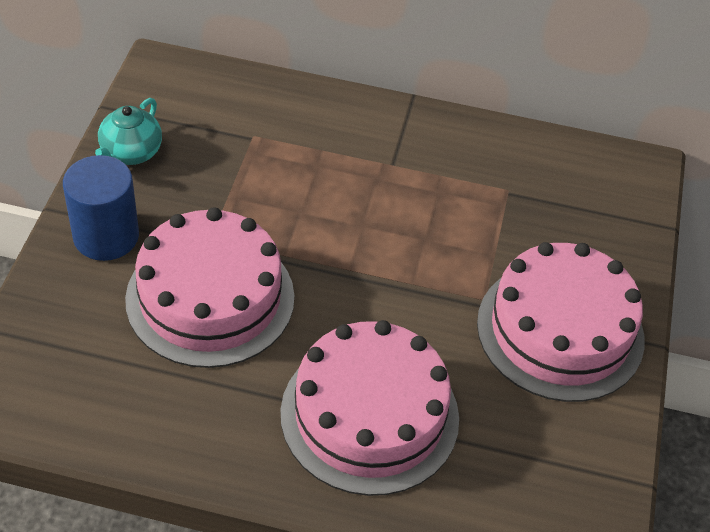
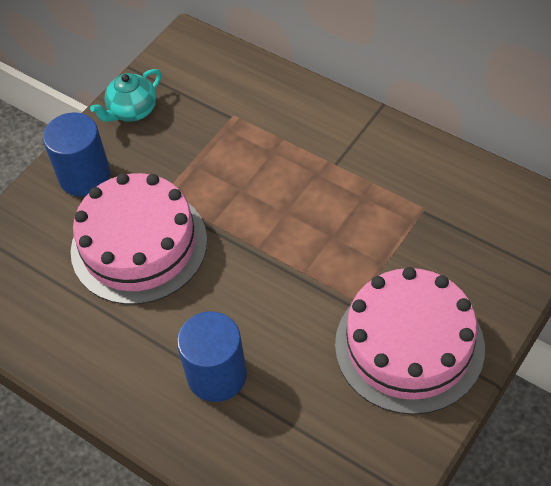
camera: 30 degrees right, 5 degrees up
pink cake [280,320,459,496] -> blue cylinder [177,311,247,402]

